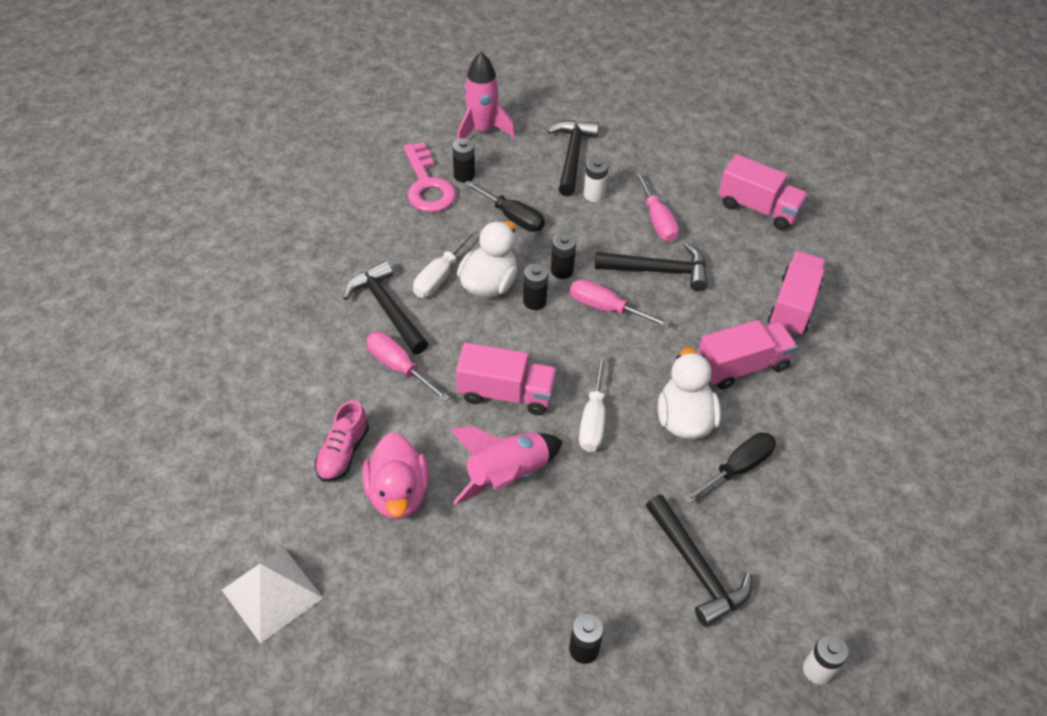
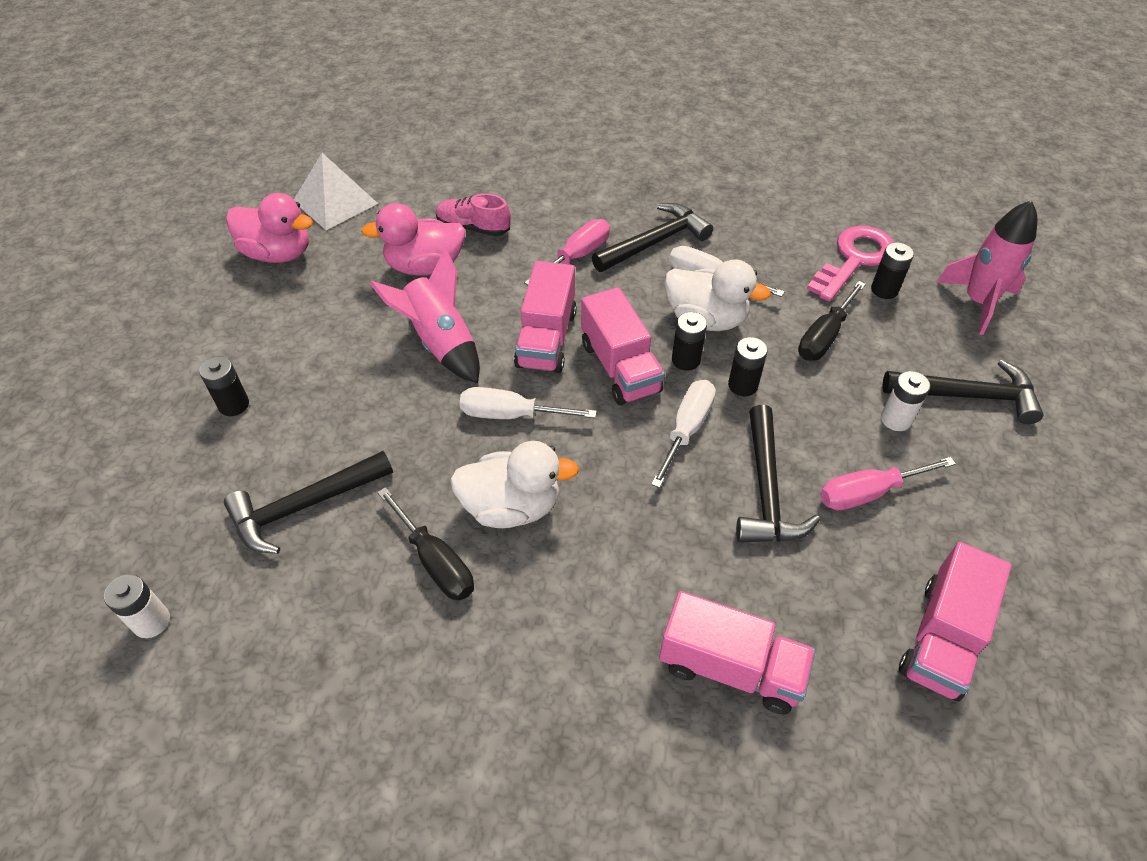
camera: 90 degrees right, 0 degrees up
pink key [403,142,456,212] -> pink key turned 150 degrees clockwise [807,226,894,302]
pink screwdriver [570,279,670,328] -> white screwdriver [651,380,716,488]
pink truck [698,320,797,390] -> pink truck moved to [581,287,665,405]
none -> pink duck [226,193,313,263]

